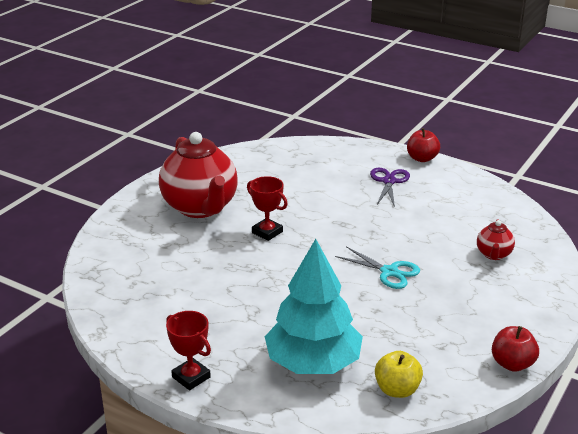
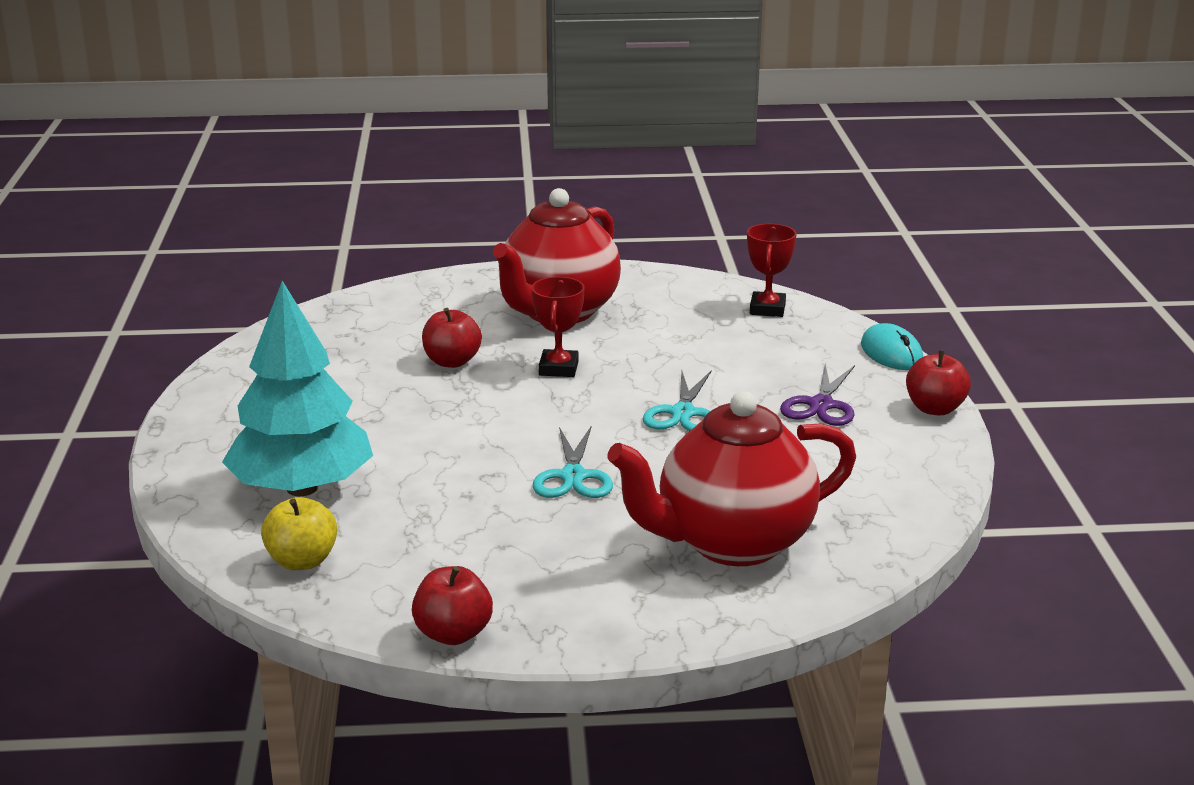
camera: 55 degrees right, 5 degrees down
red trophy [166,311,211,390] -> red trophy moved to [747,224,796,317]
purple scissors [370,168,410,207] -> purple scissors turned 135 degrees clockwise [780,364,855,426]
red teapot [477,219,515,260] -> red teapot [607,391,856,566], size x2.25
none -> red apple [422,308,482,368]
none -> turquoise scissors [642,370,712,431]
none -> turquoise mouse [861,323,923,370]

